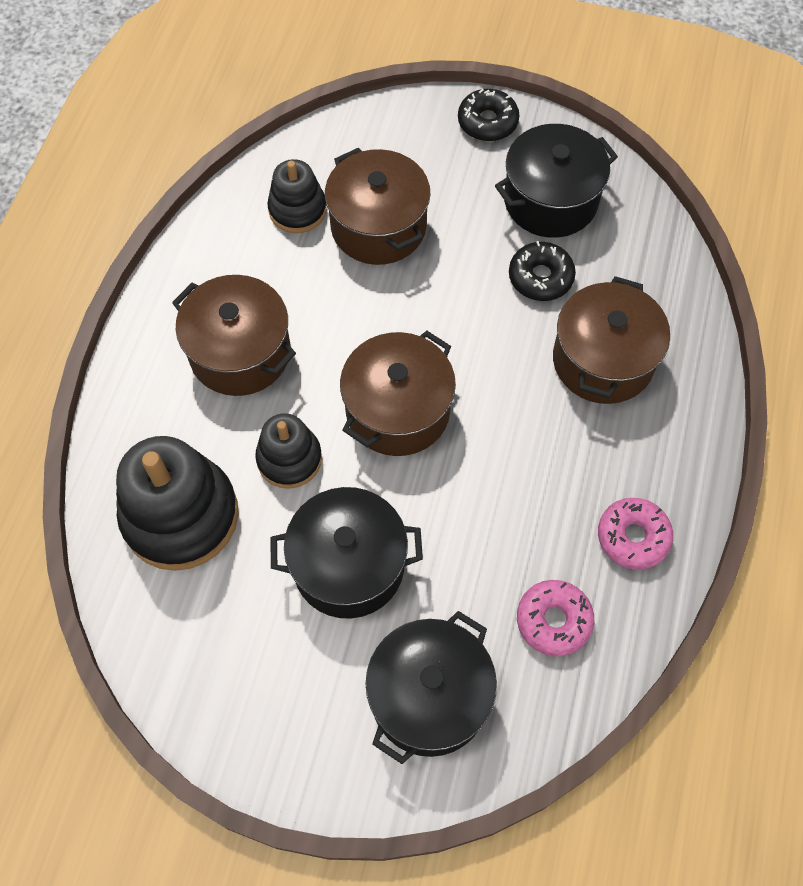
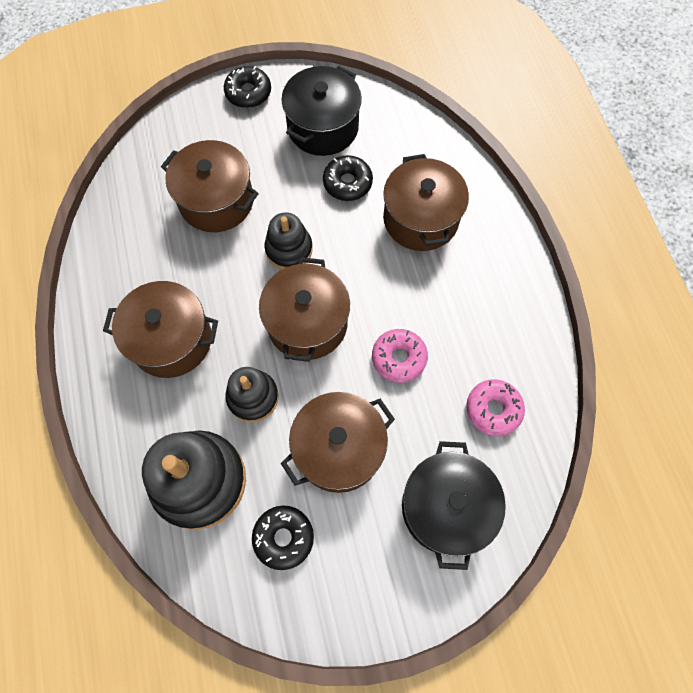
camera: 30 degrees left, 5 degrees up
black stacking toy [267,159,327,233] -> black stacking toy moved to [264,212,313,269]
black pot [270,487,423,619] -> brown pot [281,392,395,493]
pink donut [598,498,673,570] -> pink donut moved to [372,329,428,383]
none -> black donut [252,505,314,570]

